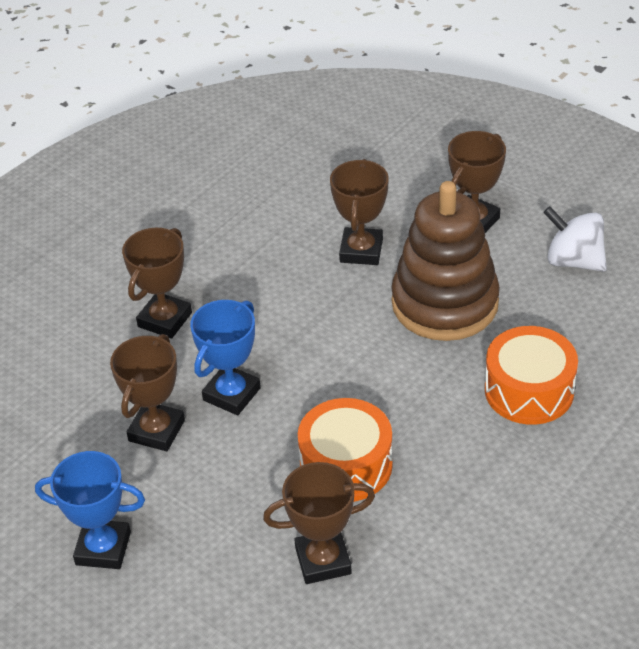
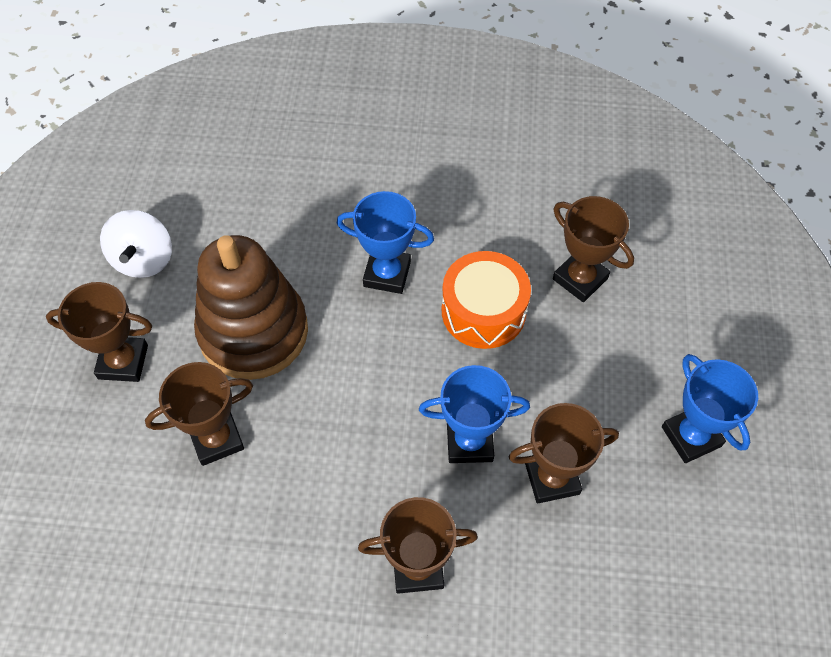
camera: 125 degrees left, 15 degrees up
orange drum [485,326,578,425] -> none
none -> blue trophy [337,191,434,294]

